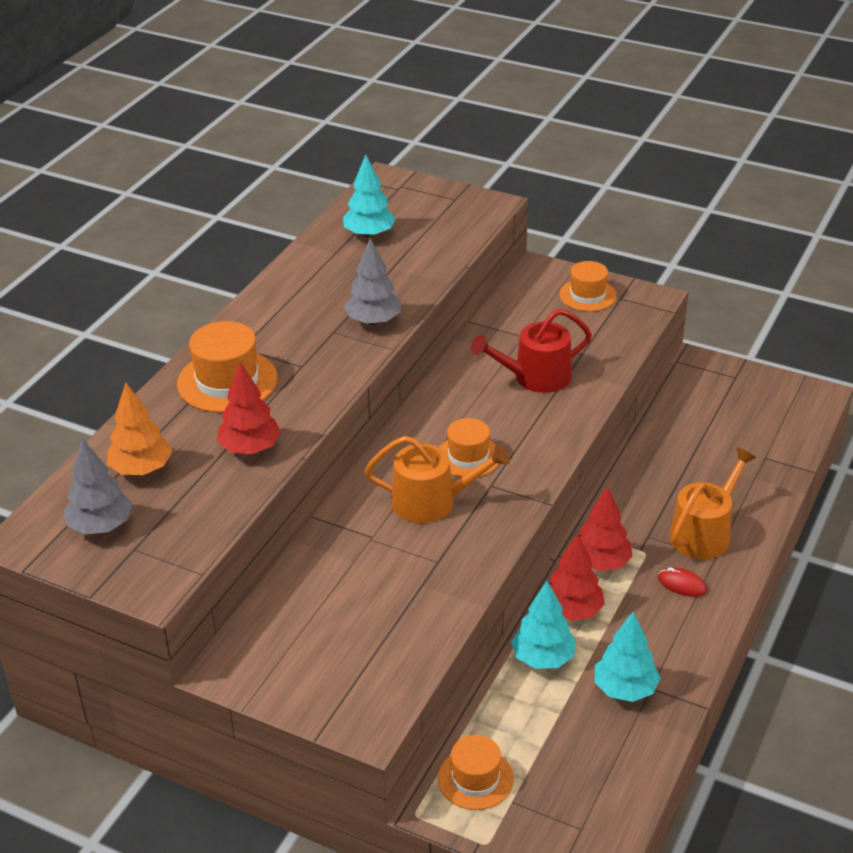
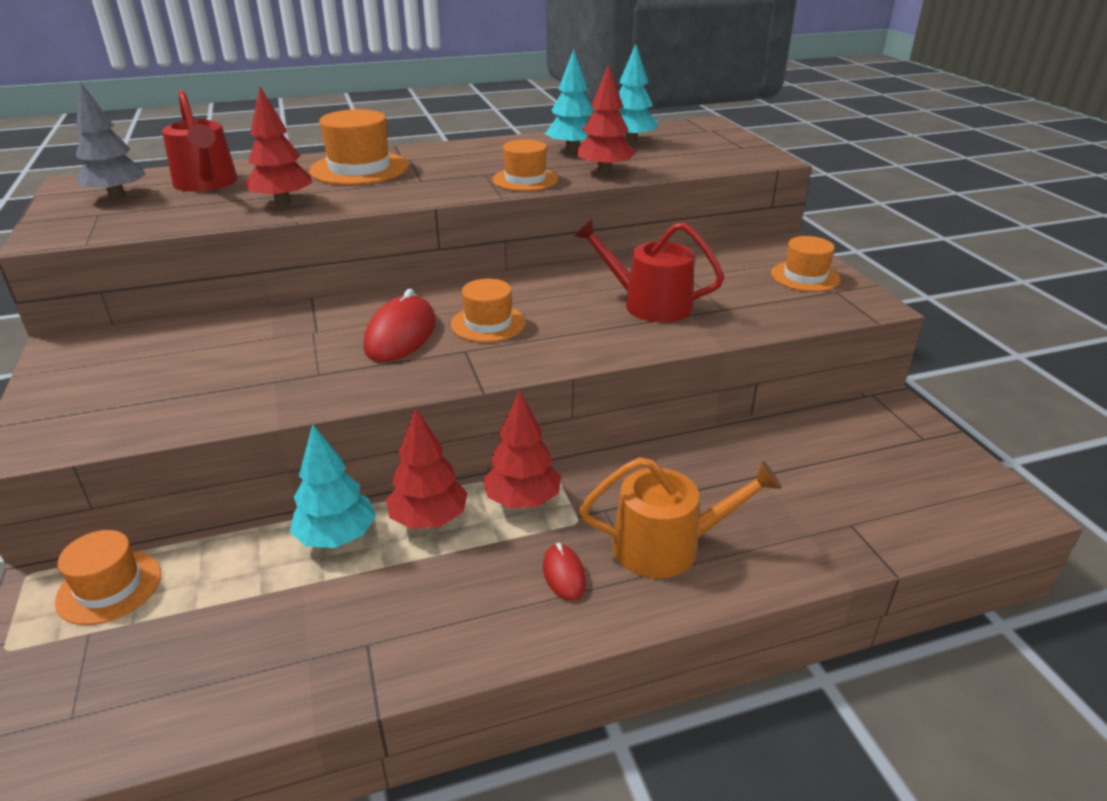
camera: 45 degrees right, 5 degrees down
orange tree [107,383,172,475] -> red watering can [162,90,238,192]
grey tree [344,238,401,325] -> orange hat [493,140,558,191]
orange watering can [365,436,510,523] -> red mouse [363,289,436,362]
turquoise tree [595,611,661,702] -> turquoise tree moved to [545,49,594,152]
none -> red tree [577,64,636,174]

